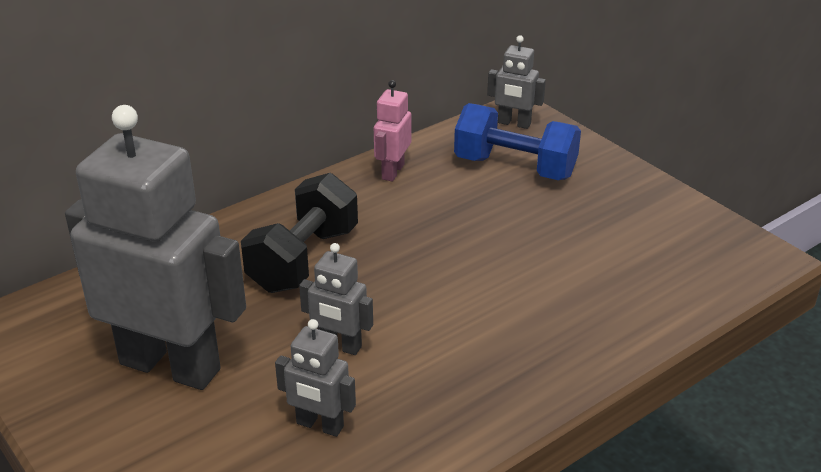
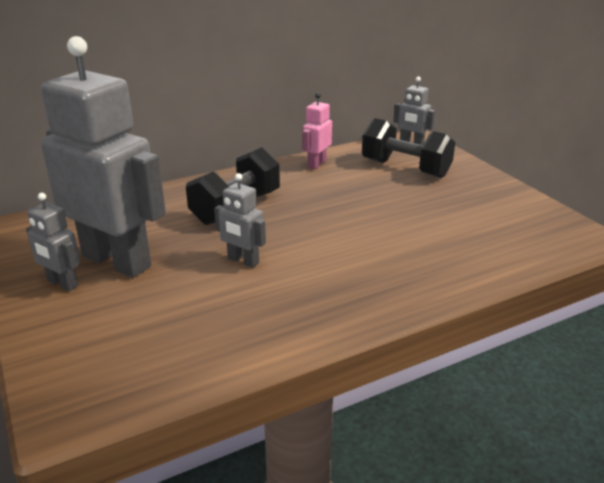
camera: 10 degrees right, 5 degrees down
grey robot [275,319,356,437] -> grey robot moved to [26,193,80,291]
blue dumbbell [454,103,581,180] -> black dumbbell [362,118,455,178]

